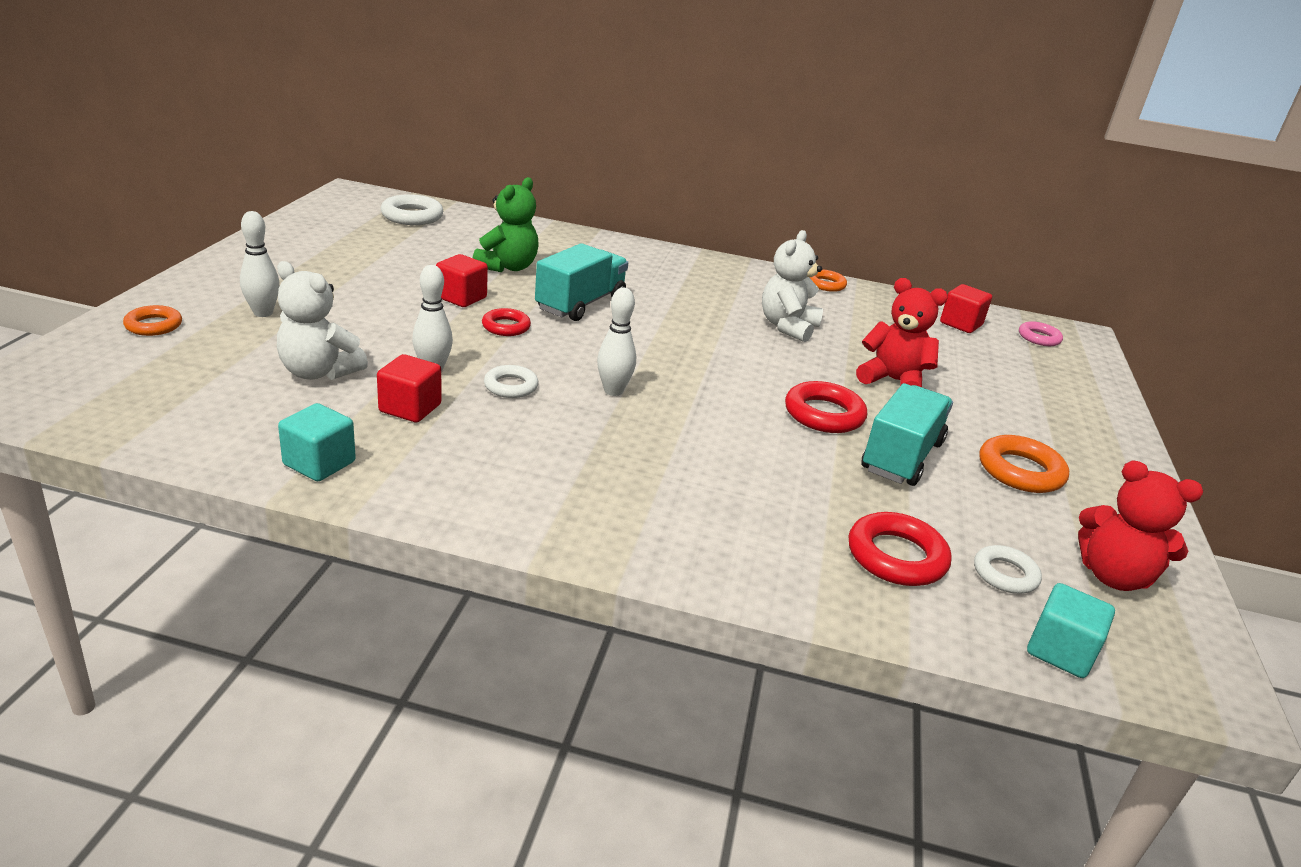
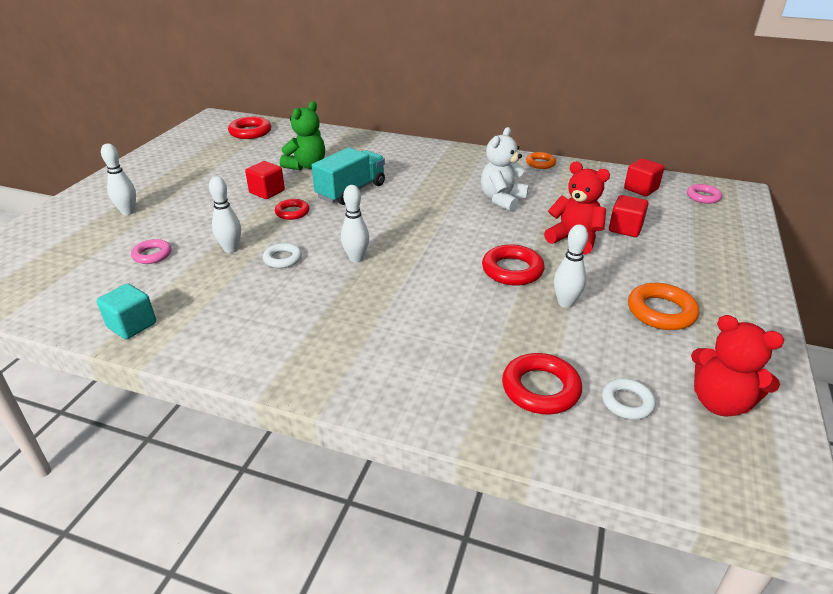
camera: 10 degrees right, 5 degrees up
orange ring [123,305,182,336] -> none
white teddy bear [277,261,368,380] -> pink ring [131,239,171,264]
red cube [377,354,441,422] -> red cube moved to [609,195,649,237]
white ring [380,194,443,225] -> red ring [228,117,271,139]
turquoise truck [861,383,953,486] -> white bowling pin [554,224,588,308]
turquoise cube [1027,583,1115,678] -> none

